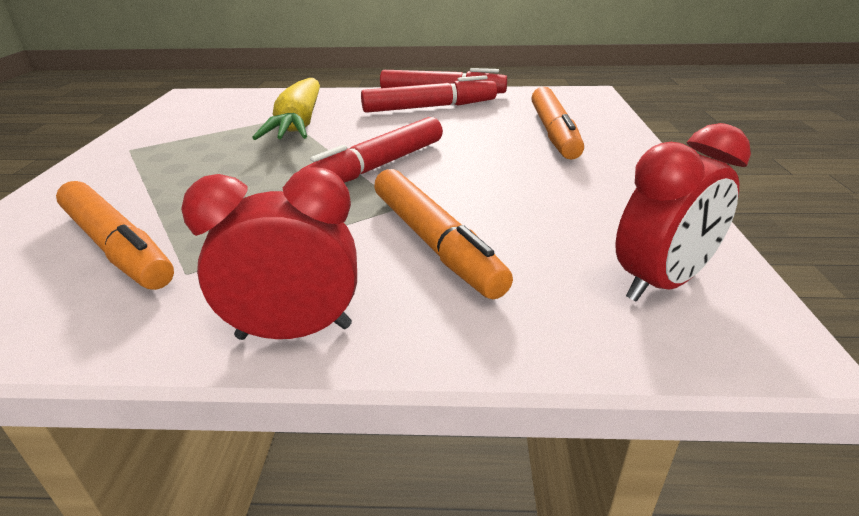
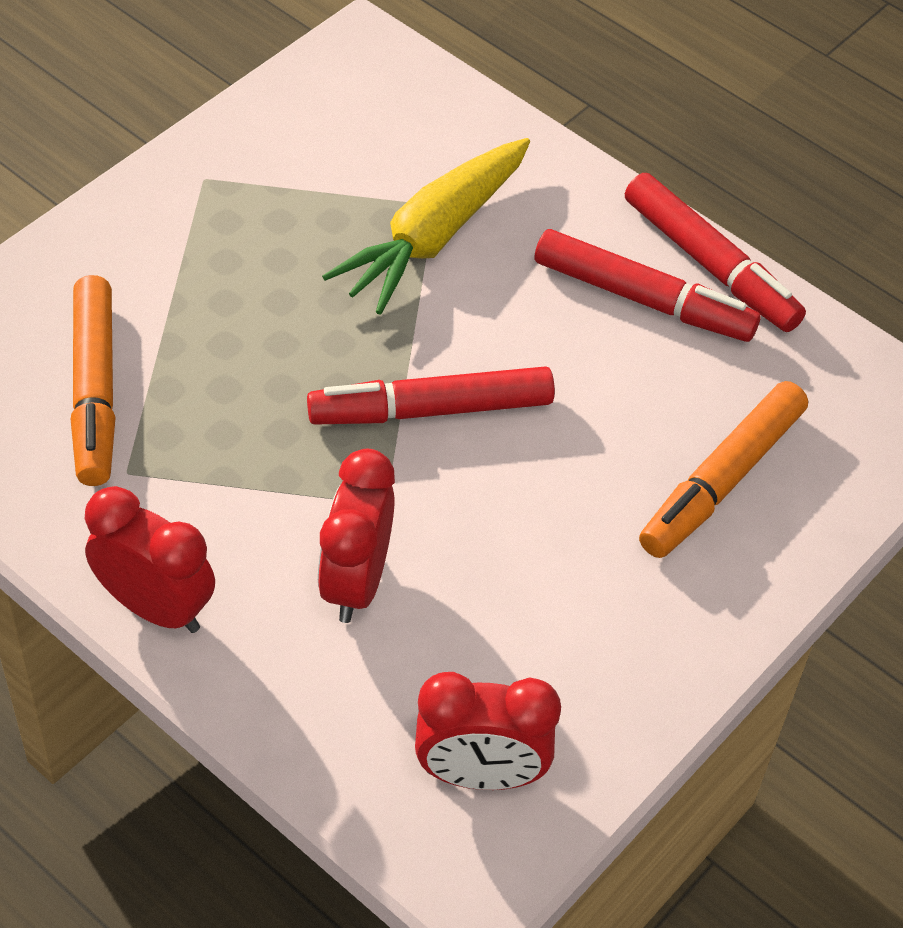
camera: 35 degrees right, 20 degrees up
orange marker [374,169,513,299] -> red clock [318,449,395,623]

